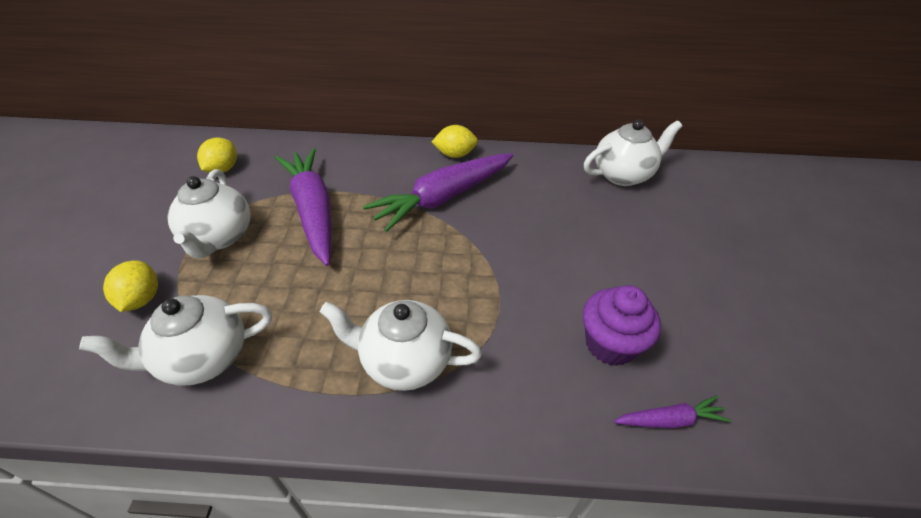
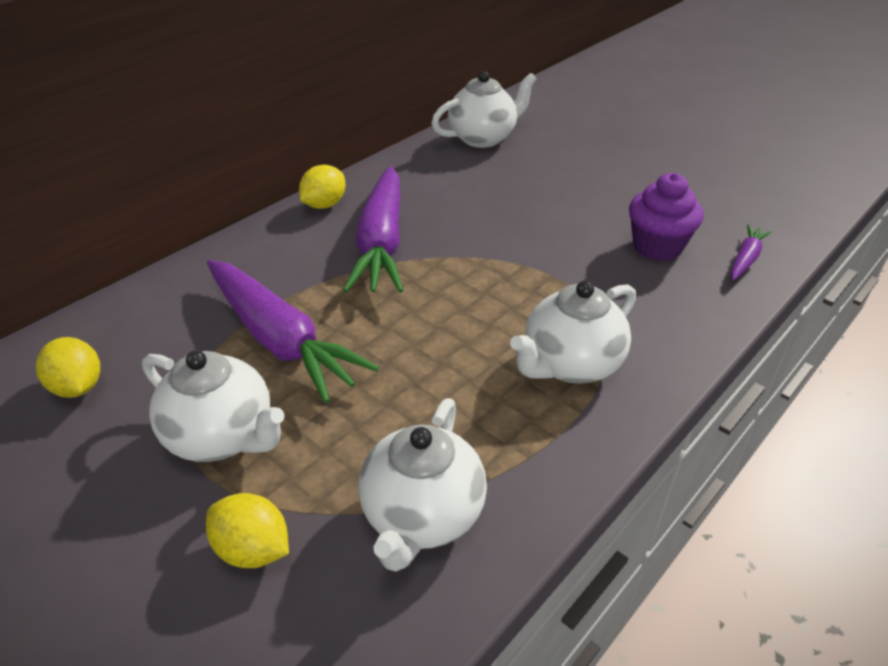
camera: 50 degrees left, 5 degrees down
purple carrot [275,148,332,266] -> purple carrot turned 150 degrees counterclockwise [207,260,379,403]
white teapot [584,119,682,186] -> white teapot turned 45 degrees clockwise [431,71,537,148]

